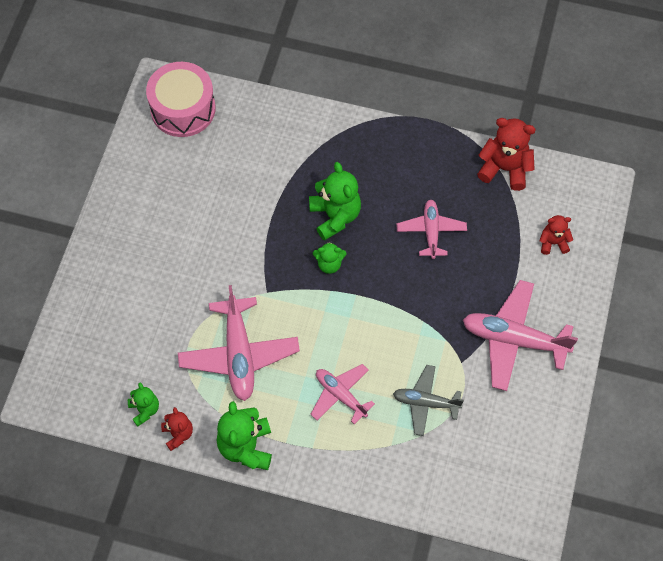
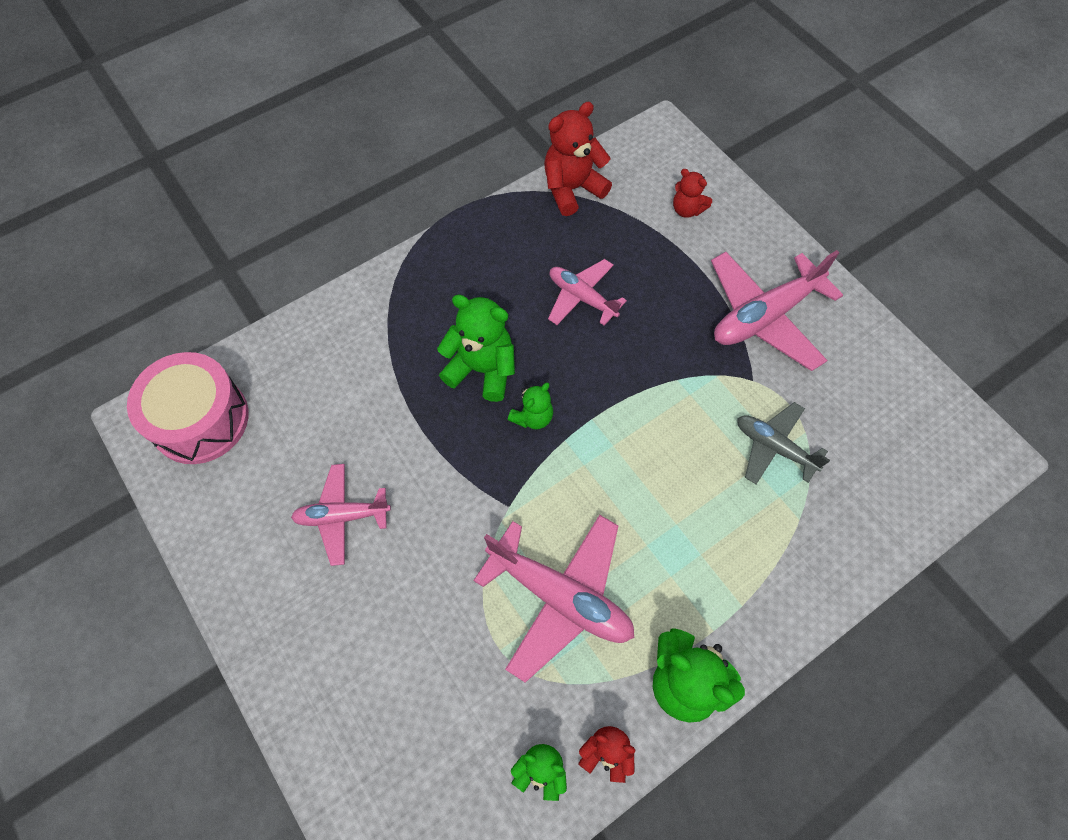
camera: 50 degrees left, 0 degrees up
pink plane [310,364,375,424] -> pink plane moved to [291,464,391,566]
grey plane [393,365,464,436] -> grey plane turned 75 degrees clockwise [737,402,830,484]
red teddy bear [539,215,573,255] -> red teddy bear turned 90 degrees counterclockwise [673,169,712,218]

